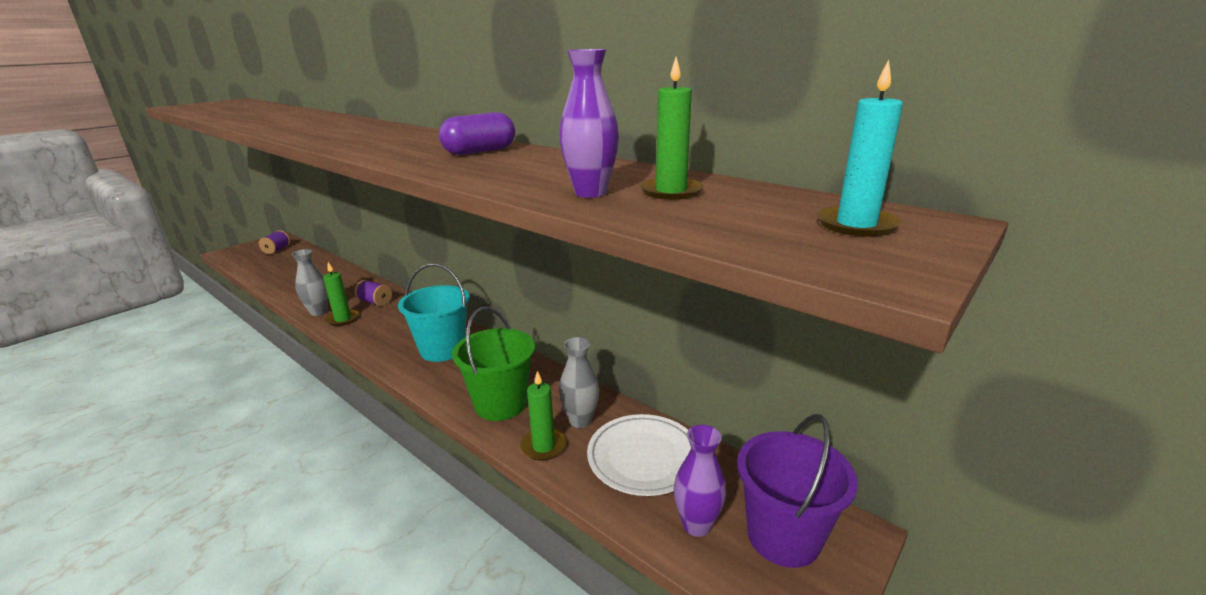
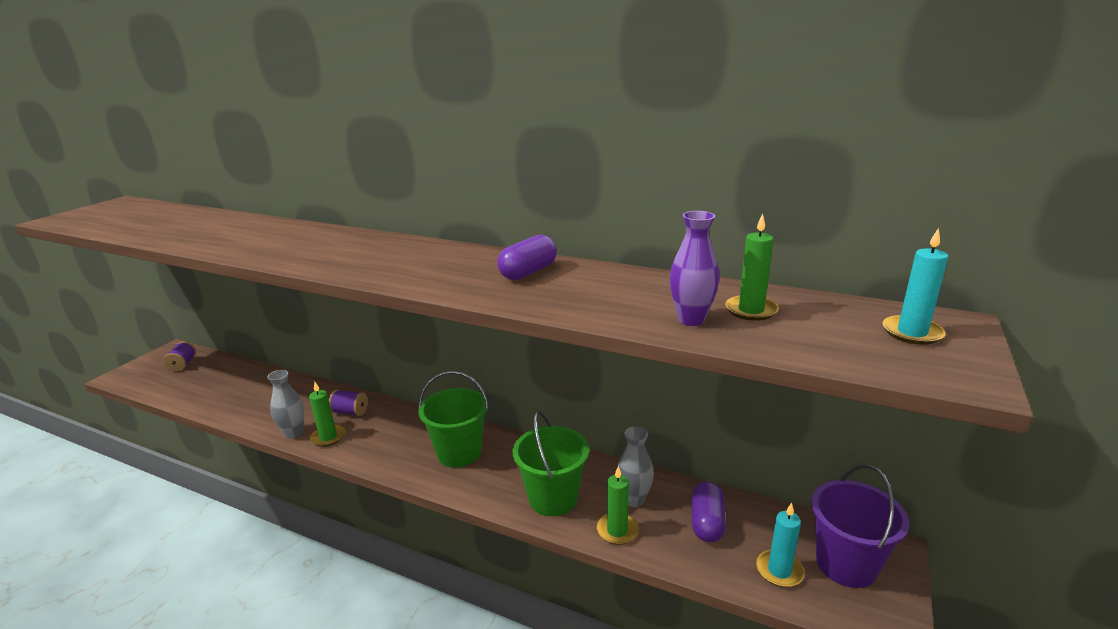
camera: 15 degrees left, 0 degrees up
turquoise bucket [398,264,470,362] -> green bucket [419,371,489,468]
white plate [587,414,691,496] -> purple capsule [692,482,726,542]
purple vase [674,425,726,537] -> turquoise candle [756,503,805,587]

